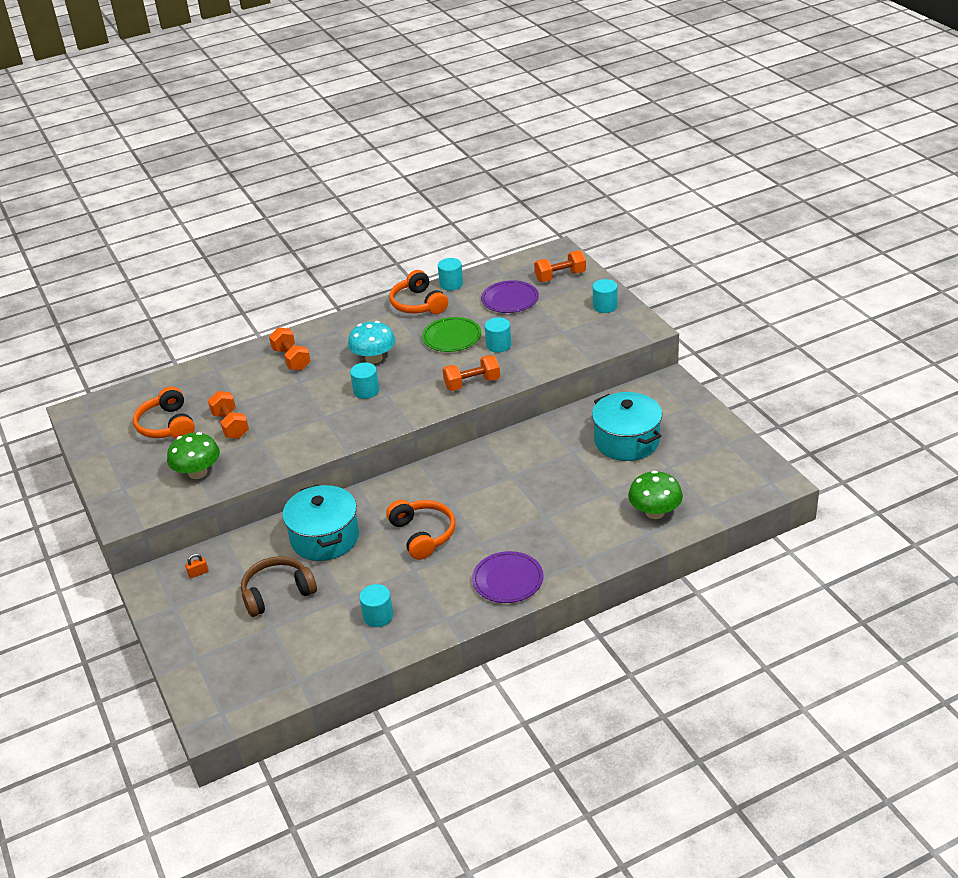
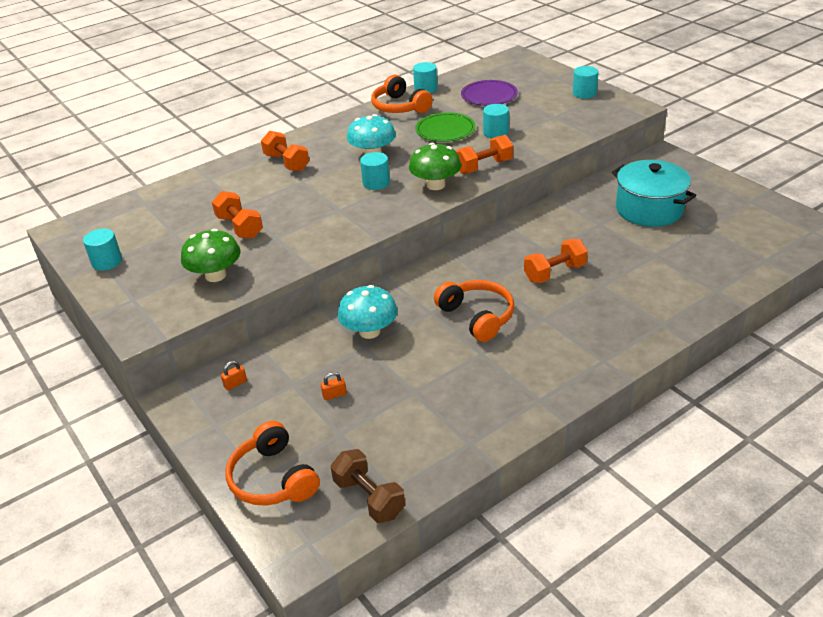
camera: 10 degrees left, 0 degrees up
orange headphones [133,386,195,439] -> orange headphones moved to [226,421,320,506]
brown headphones [241,556,317,617] -> orange padlock [321,372,347,400]
turquoise pot [282,484,359,561] -> turquoise mushroom [337,285,398,339]
turquoise cylinder [359,584,393,627] -> turquoise cylinder moved to [83,229,122,271]
purple plate [472,551,543,603] -> none
orange dumbbell [534,250,586,282] -> orange dumbbell moved to [524,239,588,283]
green mushroom [628,471,683,519] -> green mushroom moved to [409,143,461,190]
none -> brown dumbbell [331,449,405,523]

